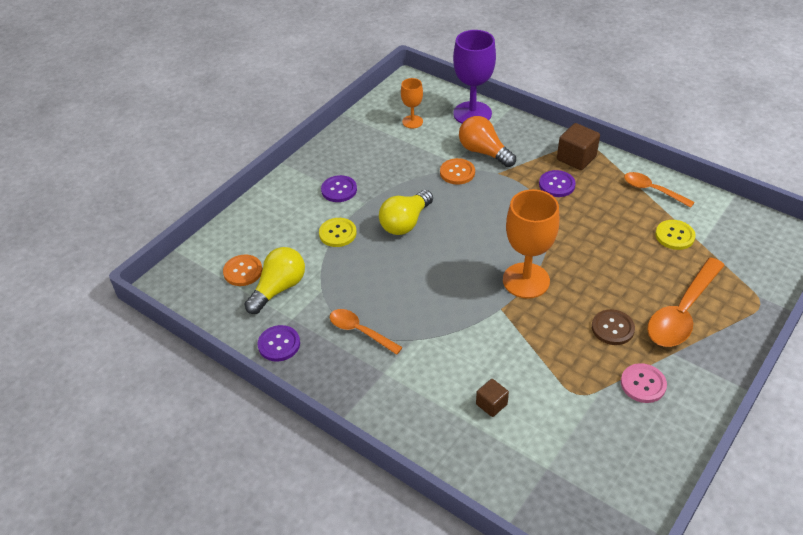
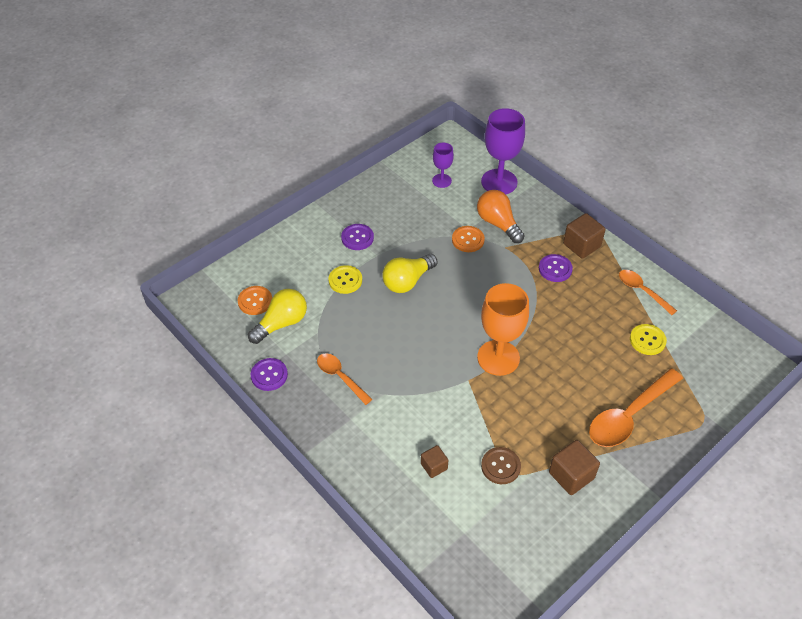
camera: 10 degrees right, 5 degrees up
orange goblet [401,78,423,129] -> purple goblet [432,143,454,188]
brown button [592,309,635,345] -> brown button moved to [481,447,521,484]
pink button [621,363,667,403] -> brown cube [549,440,600,495]

